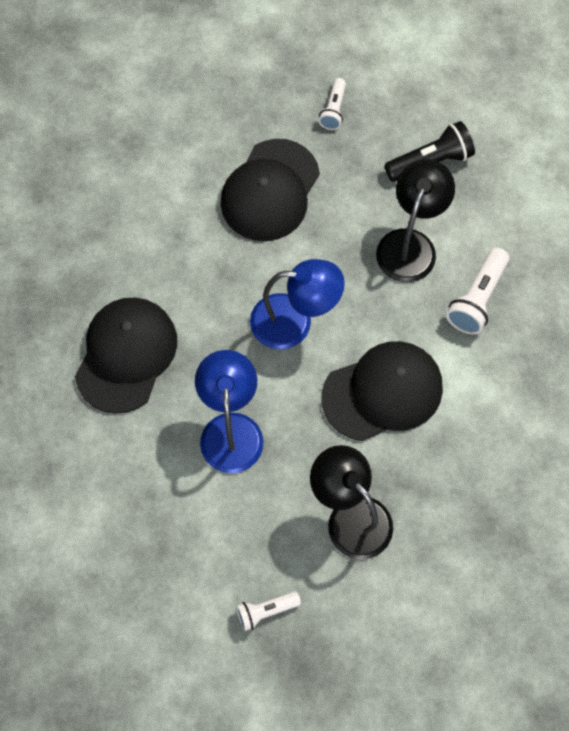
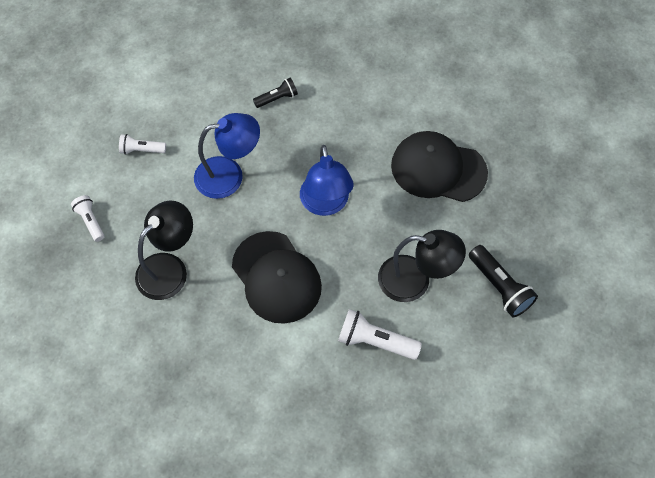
camera: 80 degrees right, 5 degrees down
black cap [75,298,177,414] -> black flashlight [253,78,298,108]
white flashlight [319,78,346,130] -> white flashlight moved to [119,134,166,155]

